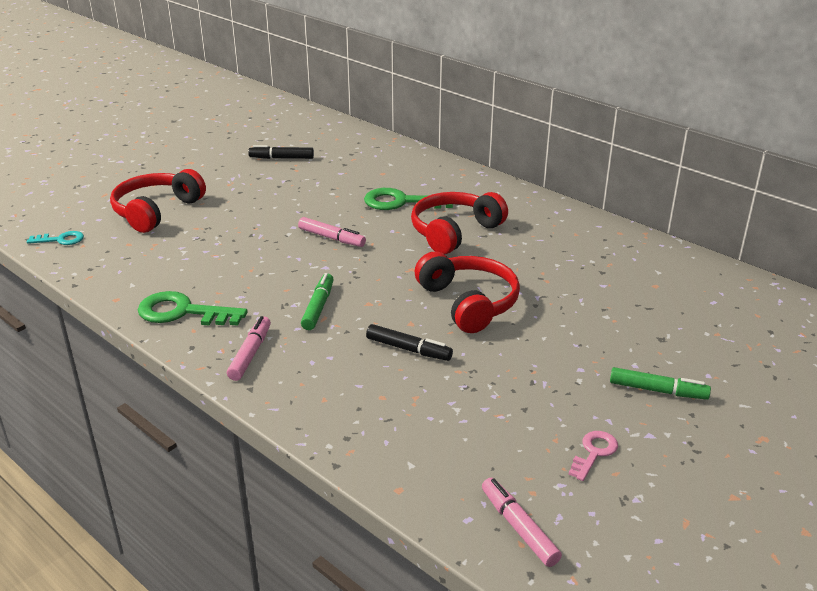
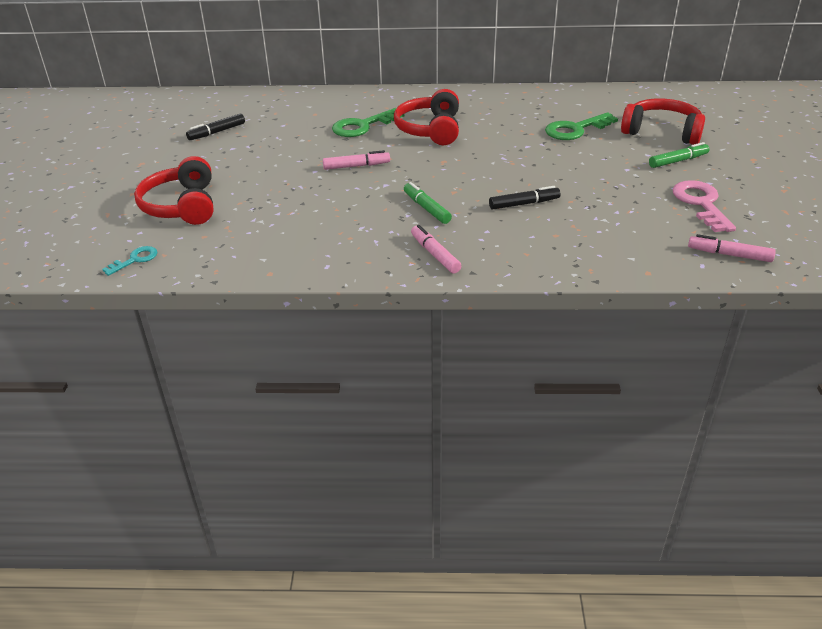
camera: 40 degrees left, 5 degrees up
green key [138,291,248,326] -> green key moved to [545,112,618,140]
red headphones [415,251,520,333] -> red headphones moved to [621,98,705,145]
pink key [569,431,618,481] -> pink key [672,180,736,232], size x1.80

